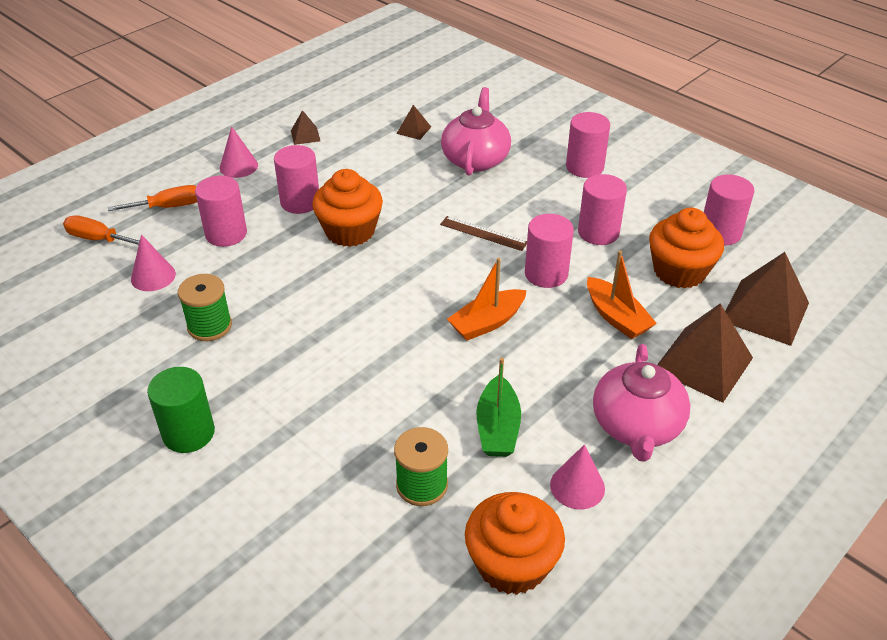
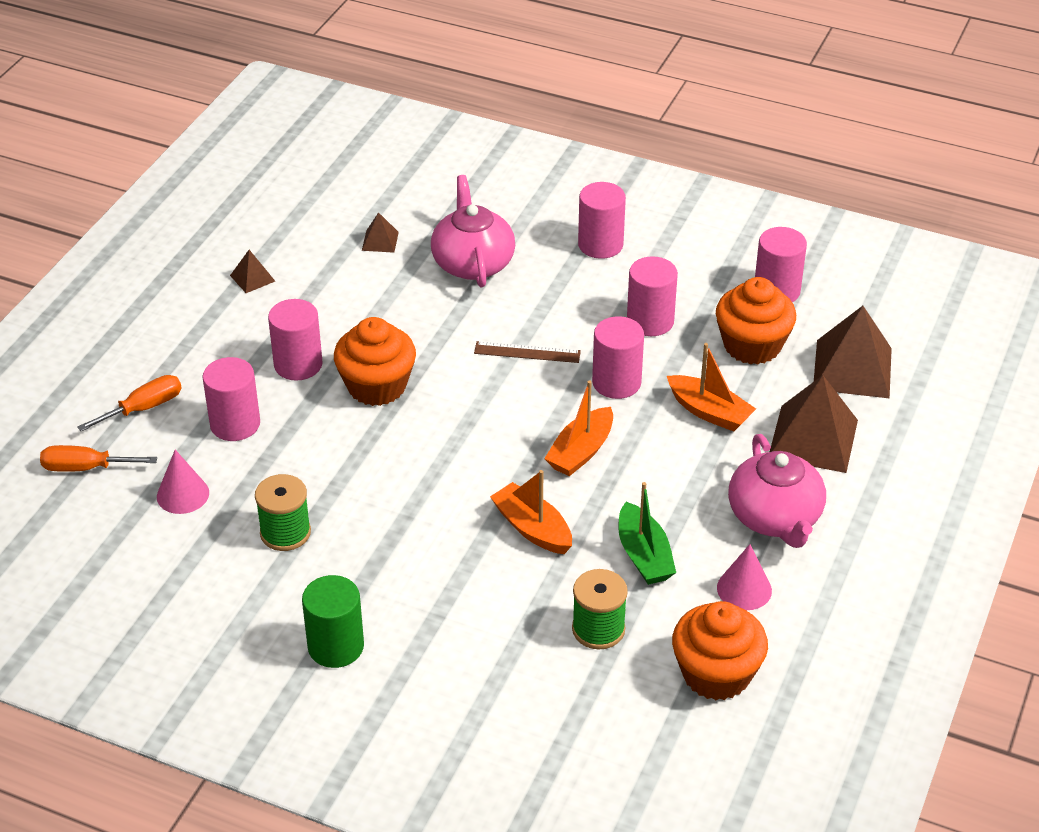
camera: 20 degrees left, 0 degrees up
pink cone [220,126,258,178] -> none
none -> orange boat [490,470,572,554]

